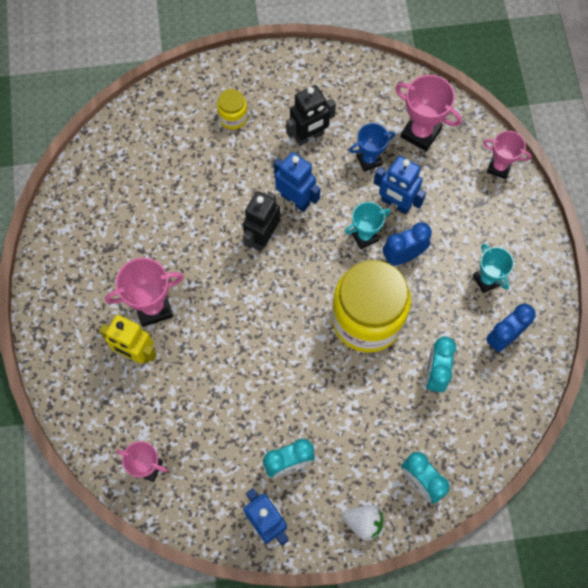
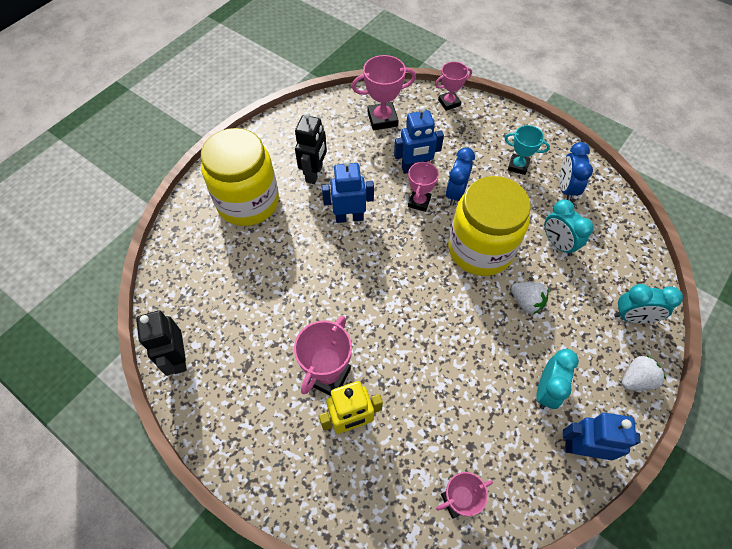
camera: 45 degrees left, 10 degrees down
yellow jar [217,89,247,129] -> yellow jar [201,128,279,226], size x2.33
black robot [243,191,280,252] -> black robot moved to [136,311,187,376]
turquoise trophy [345,202,391,249] -> pink trophy [408,161,439,212]
blue trophy [349,123,395,172] -> none
none -> white strawberry [511,282,549,314]

